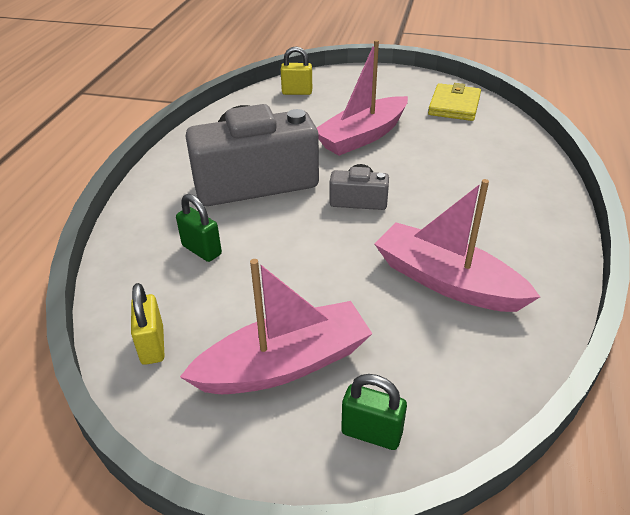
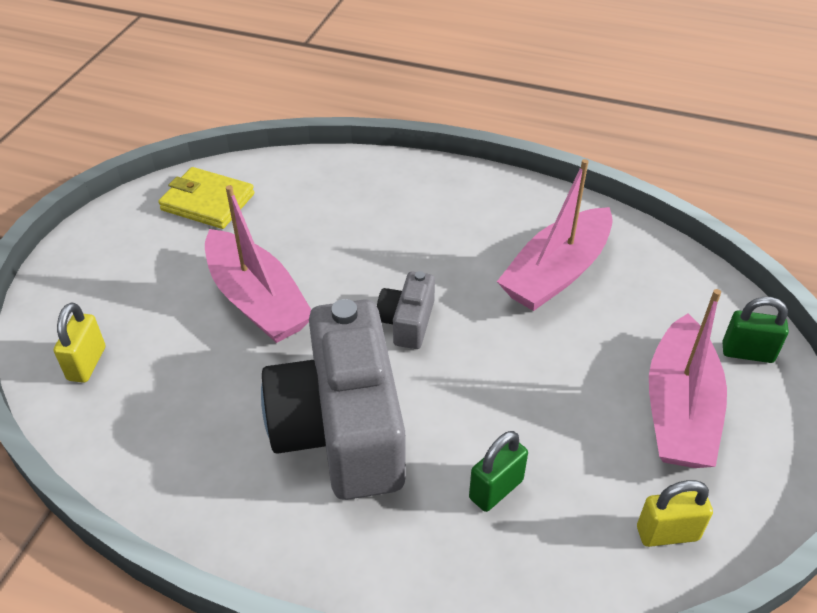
camera: 85 degrees left, 5 degrees up
pink boat [180,259,373,394] -> pink boat turned 150 degrees counterclockwise [649,289,727,468]
green padlock [341,374,407,450] -> green padlock turned 75 degrees clockwise [722,297,789,363]

